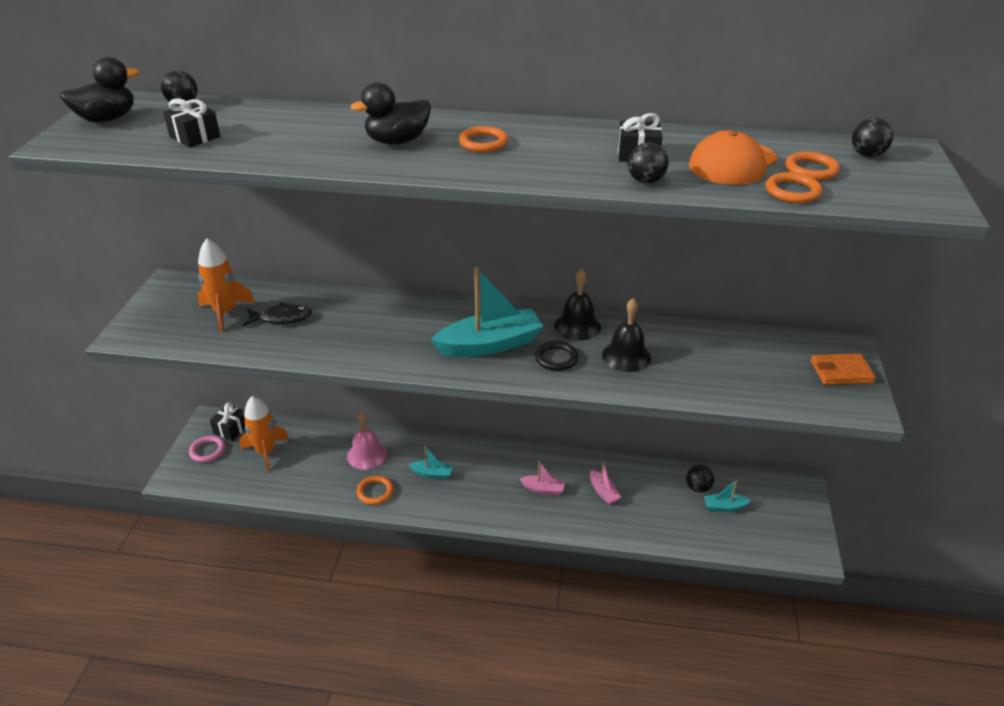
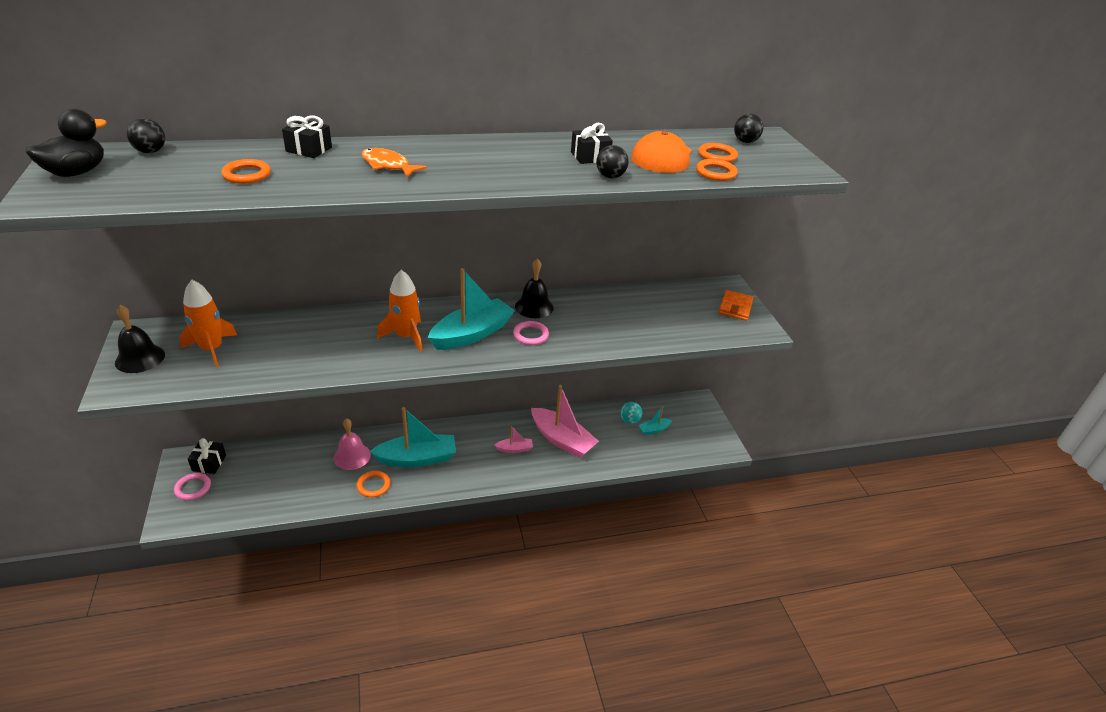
camera: 25 degrees left, 0 degrees up
black gift [163,98,220,148] -> black gift moved to [282,116,332,158]
orange rocket [240,396,289,471] -> orange rocket moved to [377,270,422,352]
black fish [243,302,312,326] -> none
black duck [350,82,431,144] -> orange fish [362,148,427,177]
turquoise boat [408,446,453,479] -> turquoise boat [369,407,456,467], size x2.12
orange ring [459,126,508,152] -> orange ring moved to [221,159,271,184]
black ring [535,341,578,371] -> pink ring [513,321,549,345]
pink boat [590,461,621,504] -> pink boat [531,385,599,458], size x2.12
black bell [602,298,651,372] -> black bell moved to [115,305,165,373]
black ball [686,465,714,493] -> turquoise ball [620,402,642,424]
orange wallet [811,353,876,385] -> orange wallet turned 45 degrees counterclockwise [718,290,754,321]

